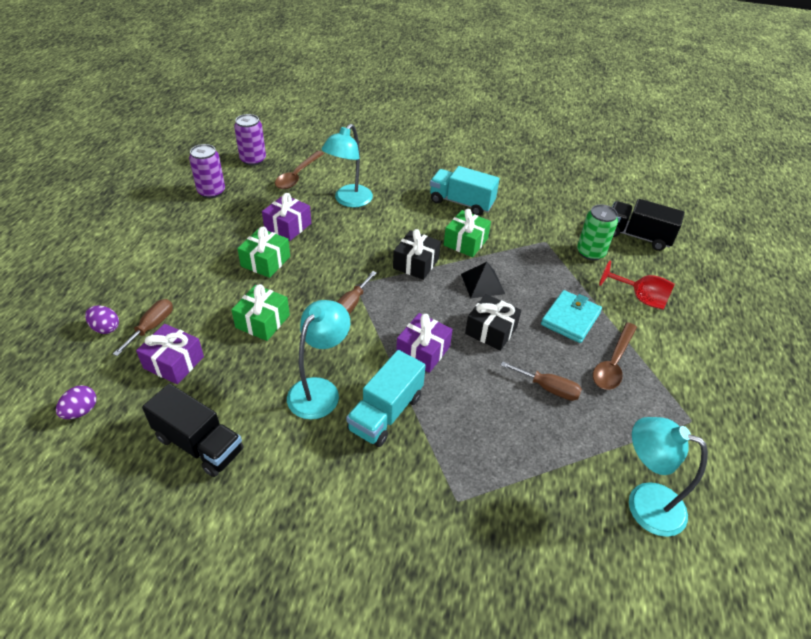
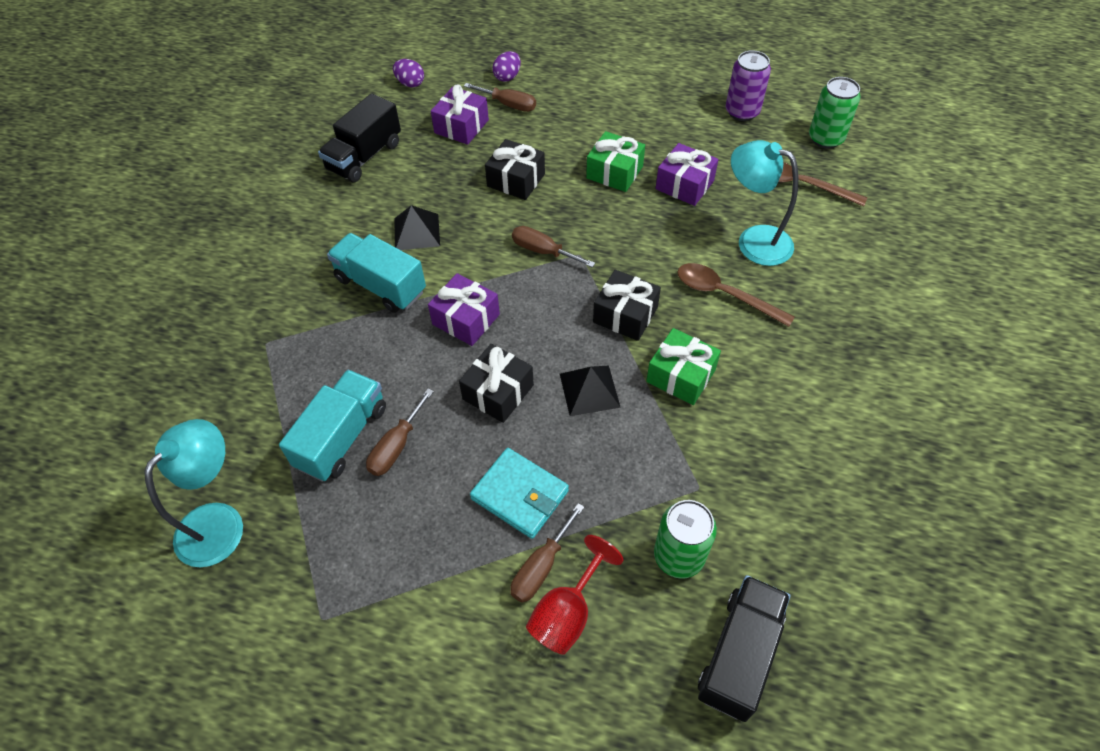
camera: 95 degrees right, 10 degrees up
green gift [231,284,290,341] -> black gift [485,139,545,200]
purple can [234,114,266,166] -> green can [809,77,860,149]
turquoise lamp [287,300,350,419] -> black pyramid [394,205,440,250]
turquoise truck [430,166,500,216] -> turquoise truck moved to [279,370,386,482]
brown spoon [593,322,637,390] -> brown spoon moved to [677,263,795,327]
none -> brown screwdriver [510,503,584,603]

